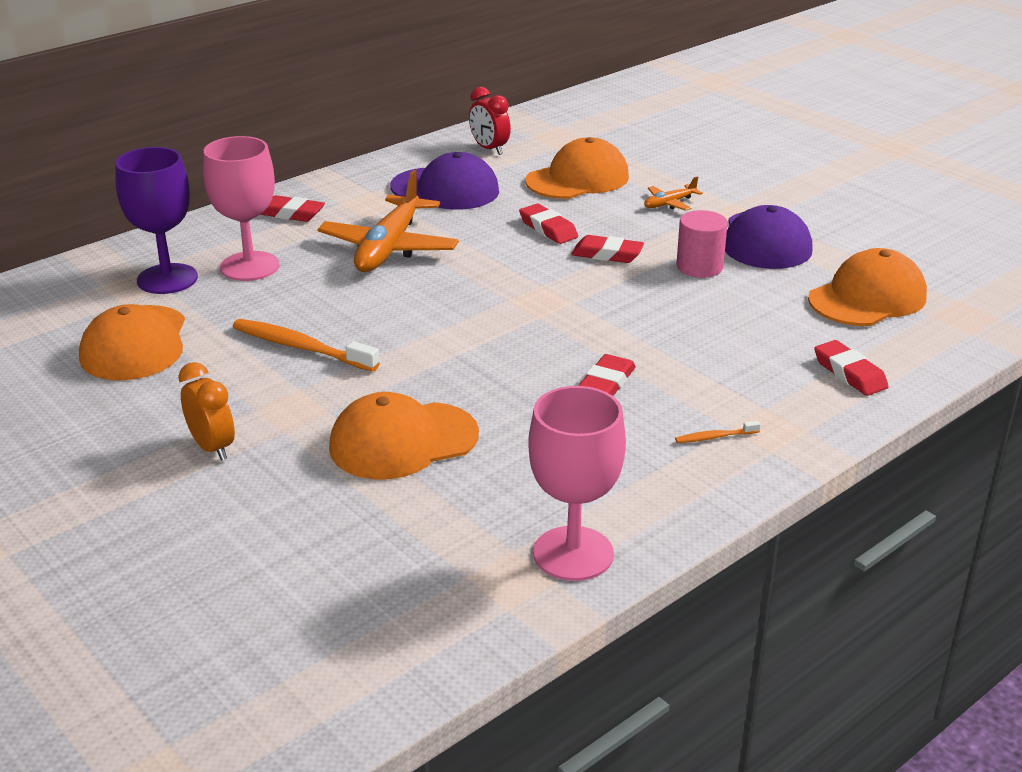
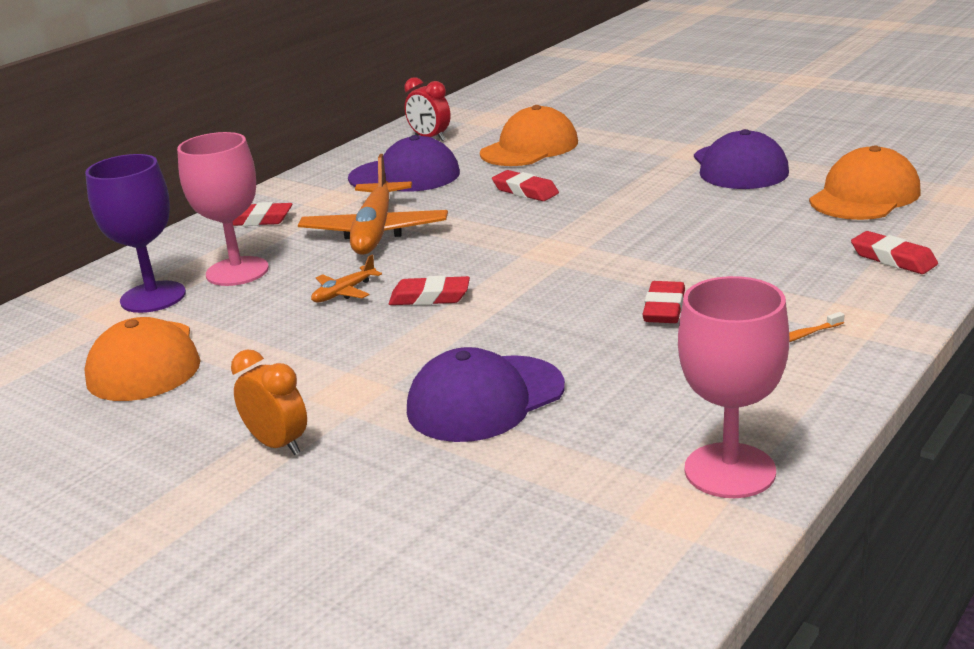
camera: 10 degrees left, 5 degrees down
orange toothbrush [233,319,380,371] -> none
orange cap [329,392,479,479] -> purple cap [407,347,565,442]
red eraser [571,235,644,263] -> red eraser moved to [389,275,470,305]
orange plane [644,176,703,211] -> orange plane moved to [311,255,382,302]
pink cylinder [676,210,728,278] -> none

